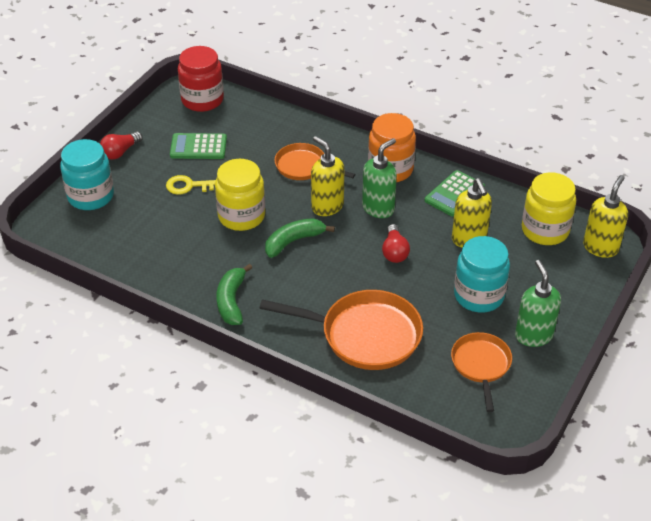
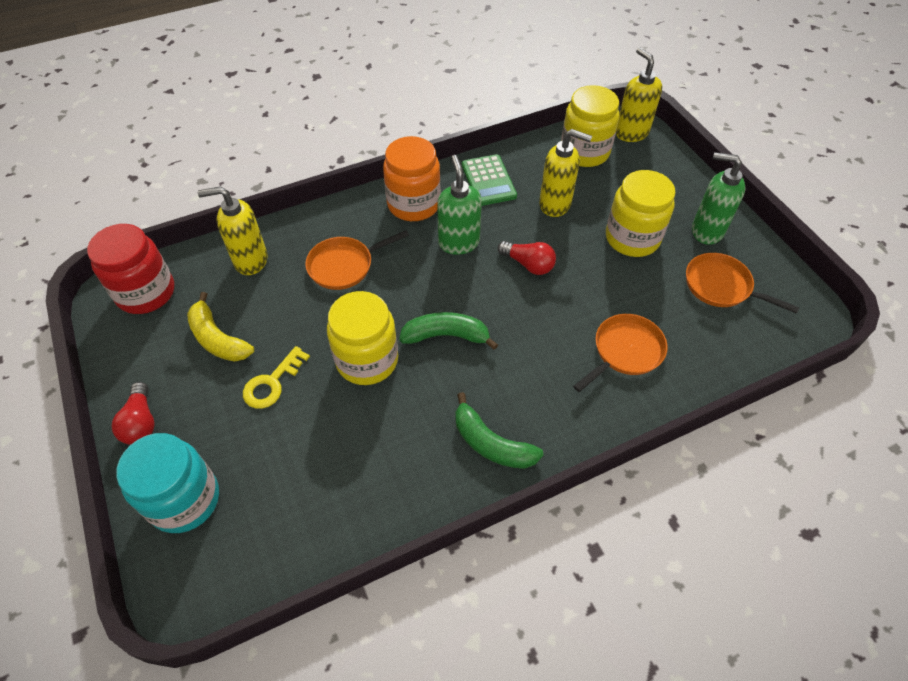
camera: 55 degrees left, 10 degrees up
green calculator [170,133,227,159] -> yellow banana [187,292,254,362]
orange pan [259,290,423,370] -> orange pan [573,314,668,392], size x0.60
green banana [265,218,335,258] -> green banana turned 90 degrees clockwise [399,312,498,350]
yellow soap dispenser [311,136,344,216] -> yellow soap dispenser moved to [198,186,267,275]
turquoise jar [454,236,510,312] -> yellow jar [606,170,676,257]

